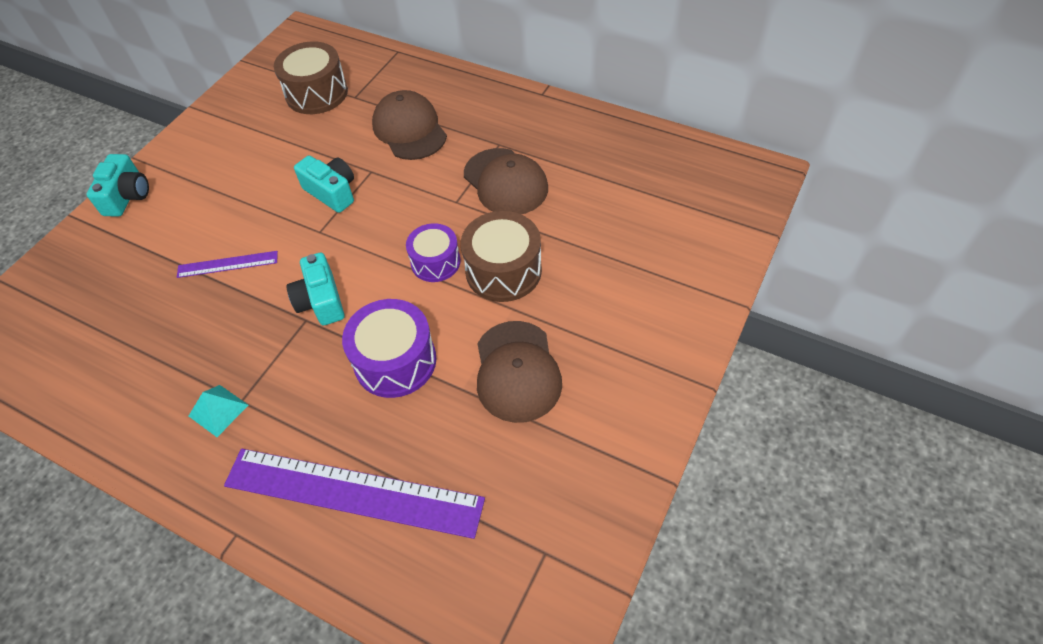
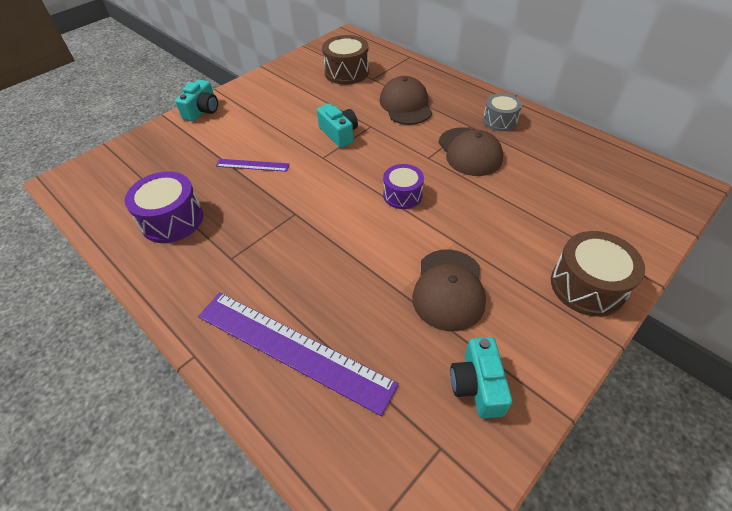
camera: 15 degrees right, 5 degrees down
turquoise pyramid [189,385,248,437] -> none
turquoise camera [286,253,344,325] -> turquoise camera moved to [450,337,512,418]
purple drum [342,299,437,398] -> purple drum moved to [125,171,203,243]
brown drum [461,211,542,302] -> brown drum moved to [551,231,645,317]
none -> grey drum [483,93,522,131]

